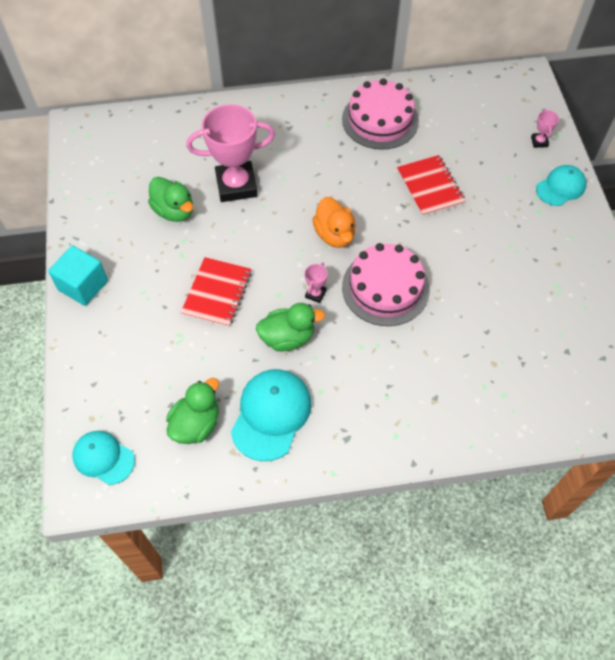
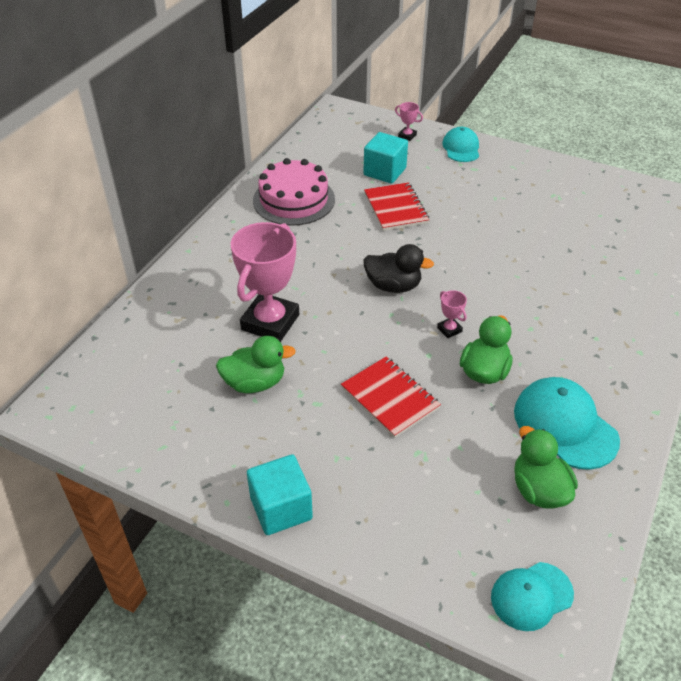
camera: 55 degrees left, 15 degrees down
orange duck [312,197,356,248] -> black duck [363,244,434,293]
pink cake [342,243,430,326] -> none
red notebook [397,155,466,216] -> red notebook turned 60 degrees clockwise [364,182,429,231]
none -> turquoise cube [363,132,408,184]

